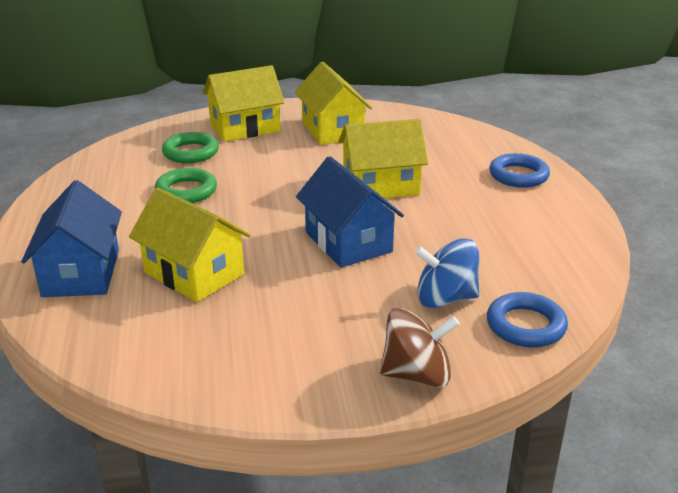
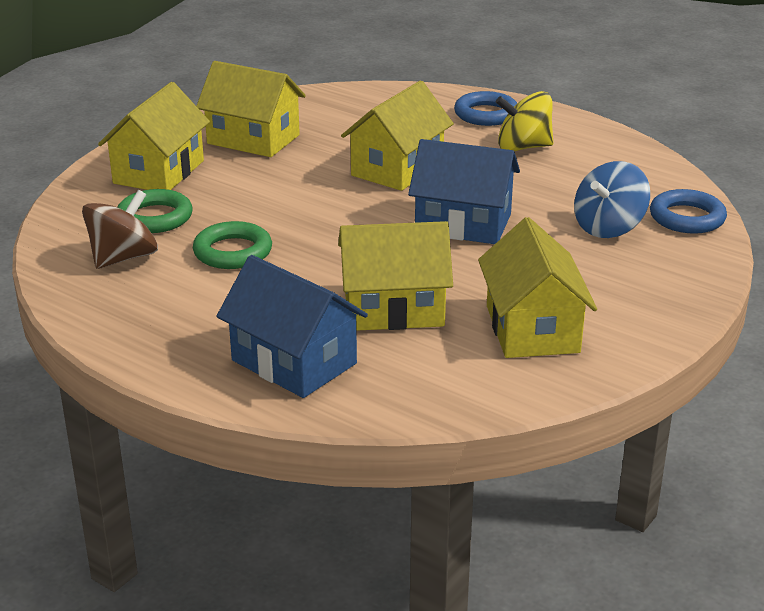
camera: 45 degrees left, 0 degrees up
brown spinning top [380,308,460,387] -> brown spinning top moved to [82,190,158,269]
none -> yellow house [478,217,597,358]
none -> yellow spinning top [496,91,553,151]

